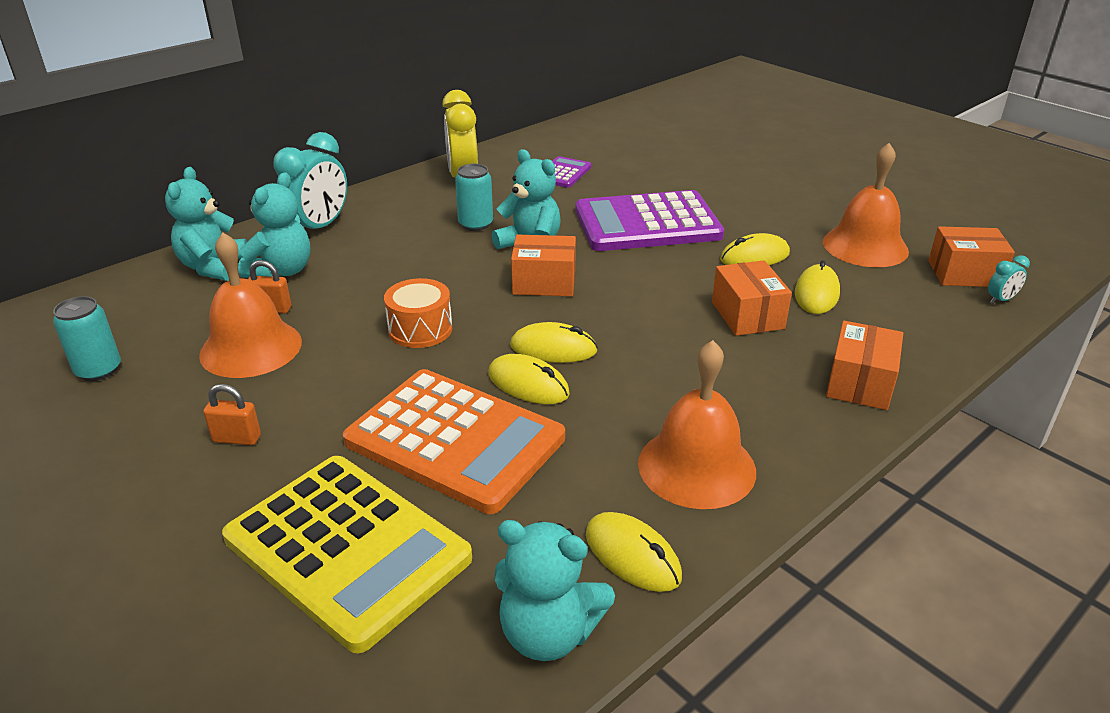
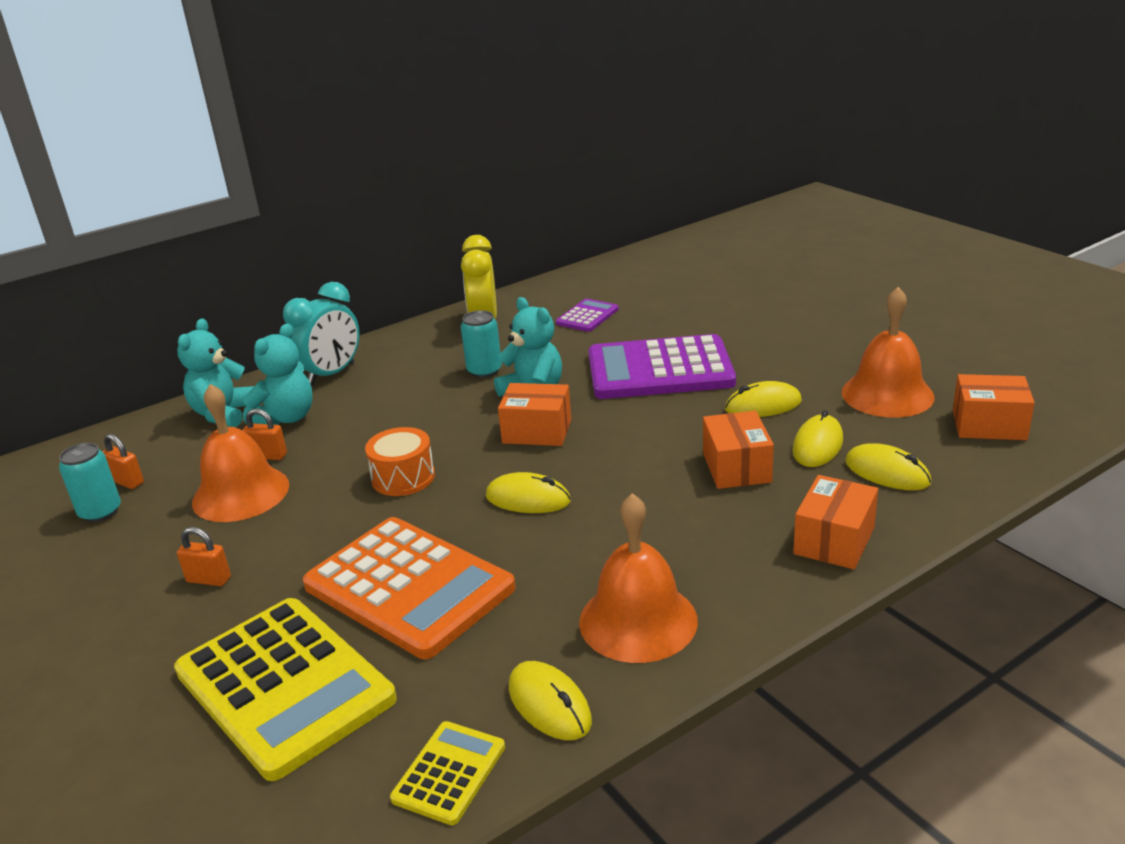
camera: 10 degrees right, 5 degrees down
yellow mouse [488,354,570,404] -> yellow mouse moved to [845,443,932,490]
turquoise teddy bear [495,520,615,661] -> yellow calculator [390,721,505,825]
turquoise clock [988,255,1030,304] -> none
none -> orange padlock [102,434,144,489]

